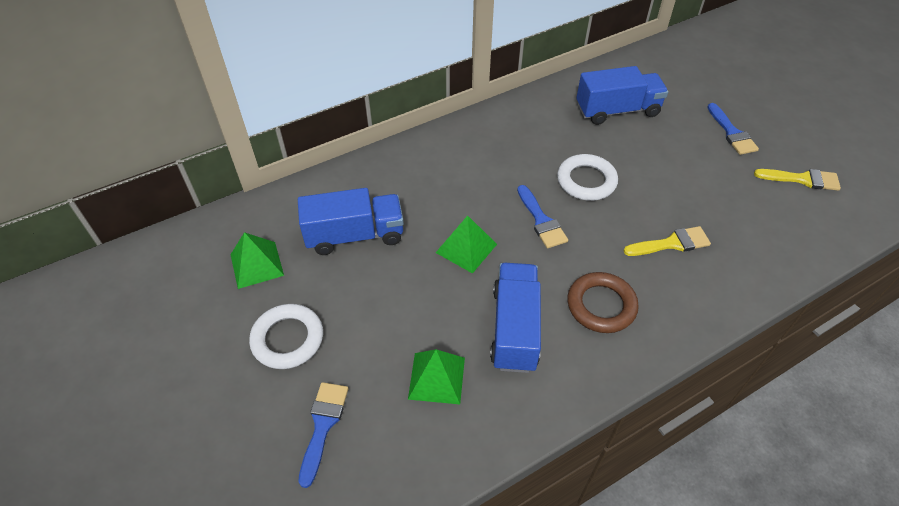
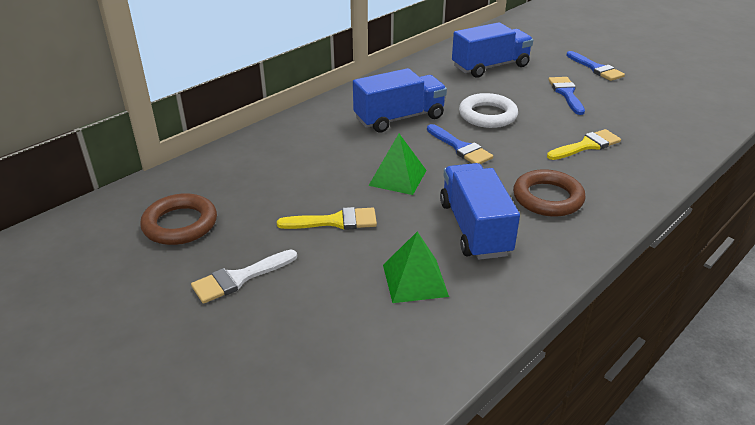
camera: 15 degrees left, 15 degrees down
green pyramid [231,232,284,289] -> brown ring [140,193,217,245]
white ring [249,304,323,369] -> white brush [191,249,297,304]
blue truck [298,188,404,255] -> blue truck moved to [353,68,447,133]
blue brush [299,382,348,488] -> blue brush moved to [548,77,585,115]
yellow brush [754,169,841,191] -> yellow brush moved to [277,207,377,230]

